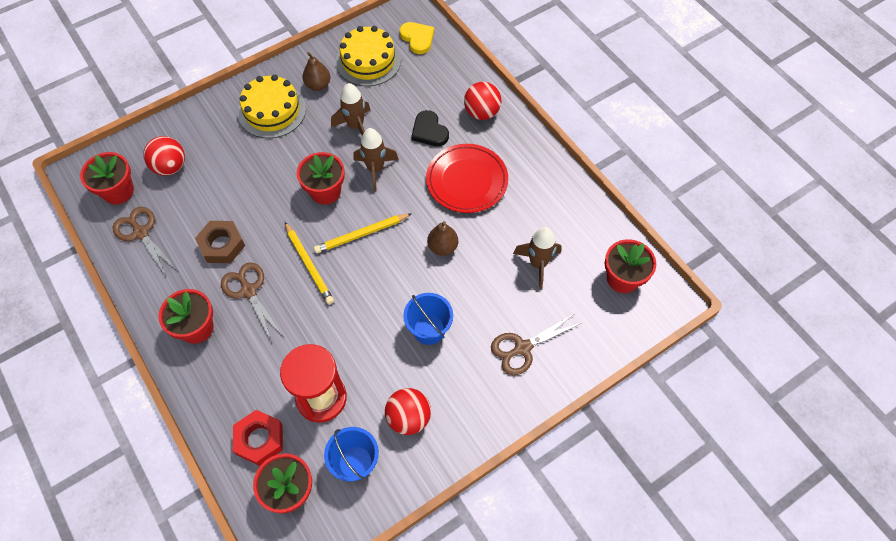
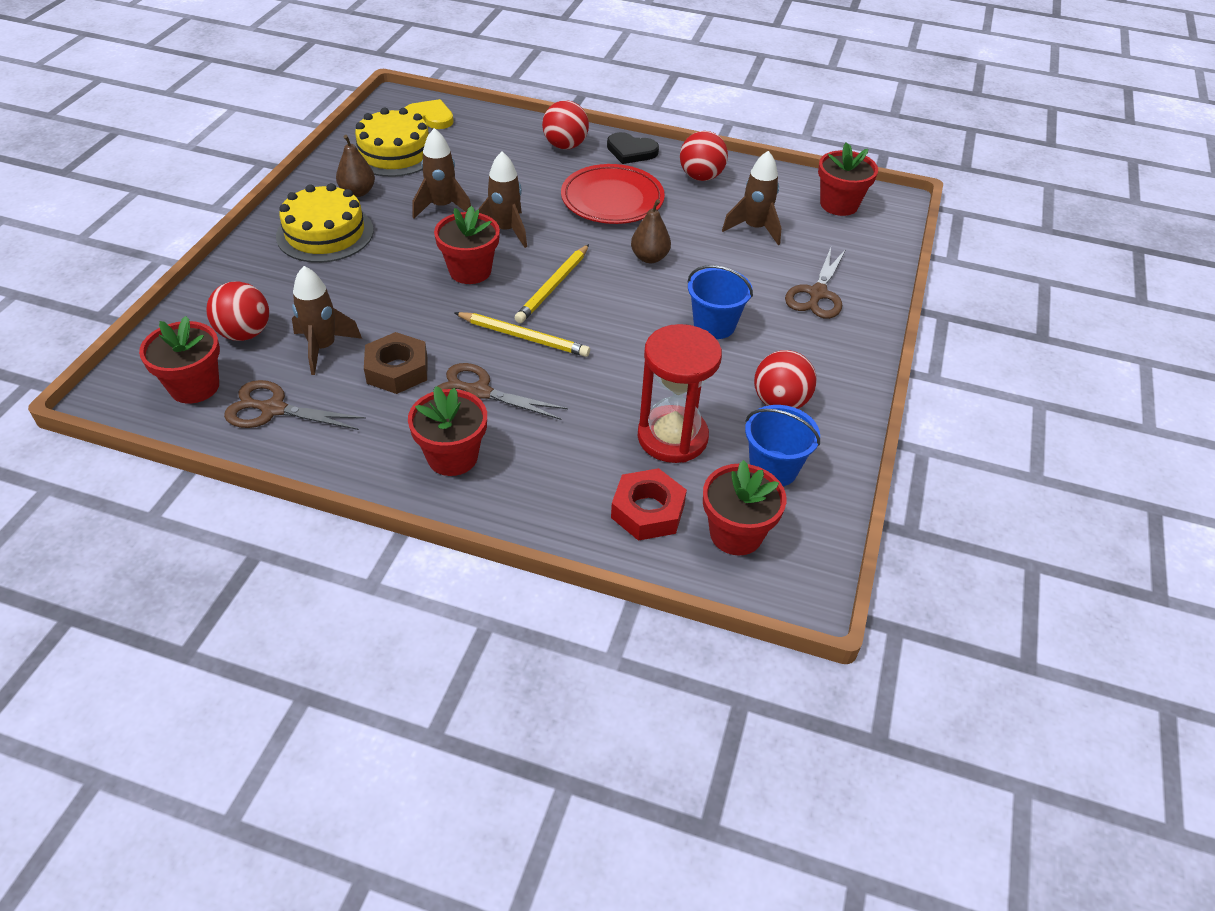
camera: 40 degrees left, 15 degrees down
black heart [411,110,449,146] -> black heart moved to [607,132,659,164]
none -> brown rocket [292,266,362,375]
none -> red ball [680,131,728,181]

